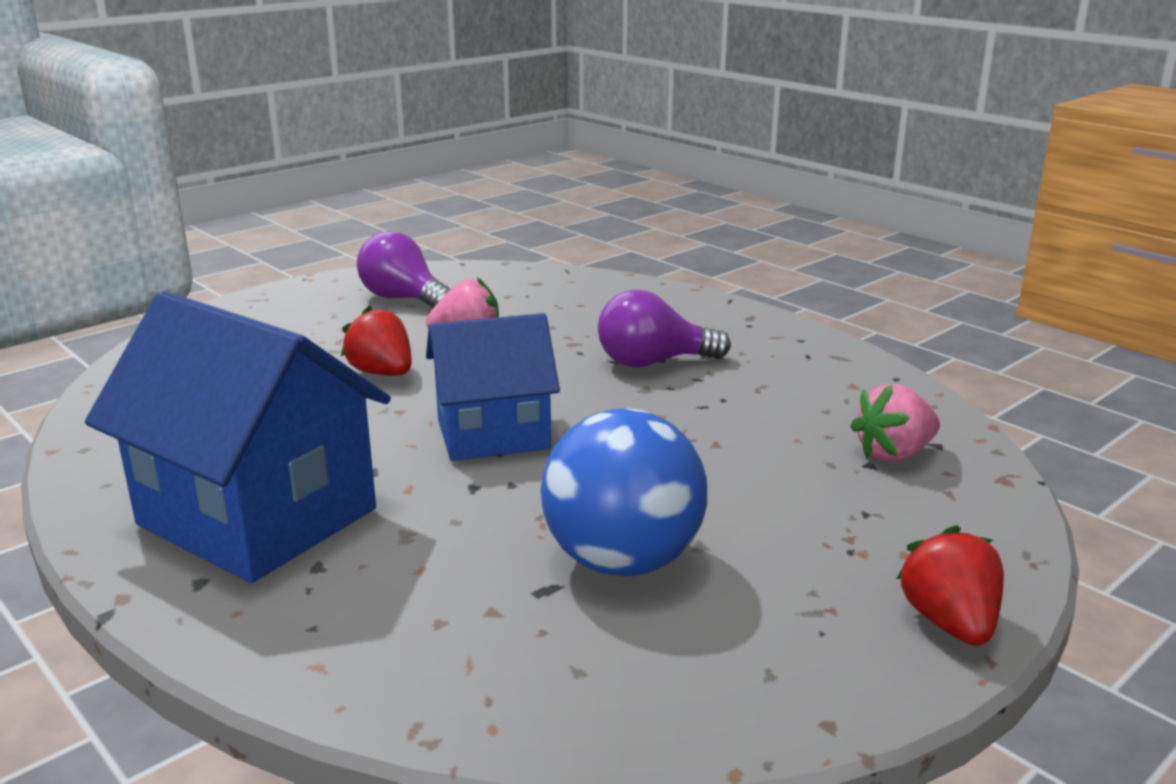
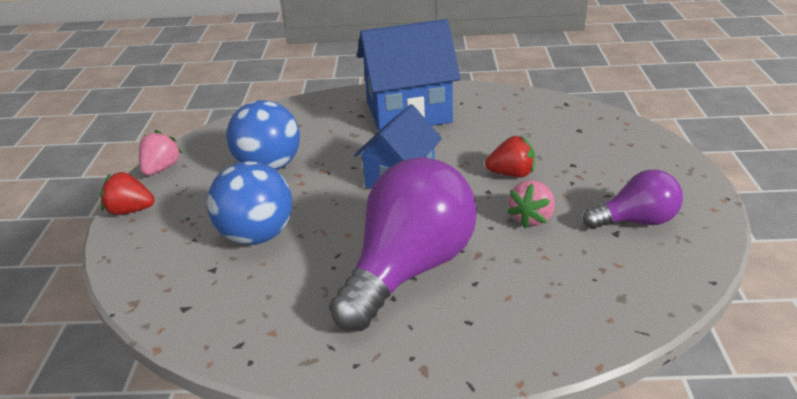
camera: 135 degrees right, 10 degrees up
purple light bulb [598,290,731,367] -> purple light bulb [329,157,477,332], size x1.86
pink strawberry [850,384,940,462] -> pink strawberry moved to [139,130,182,176]
red strawberry [896,525,1004,646] -> red strawberry turned 150 degrees clockwise [100,172,154,215]
none -> blue ball [207,161,292,245]

